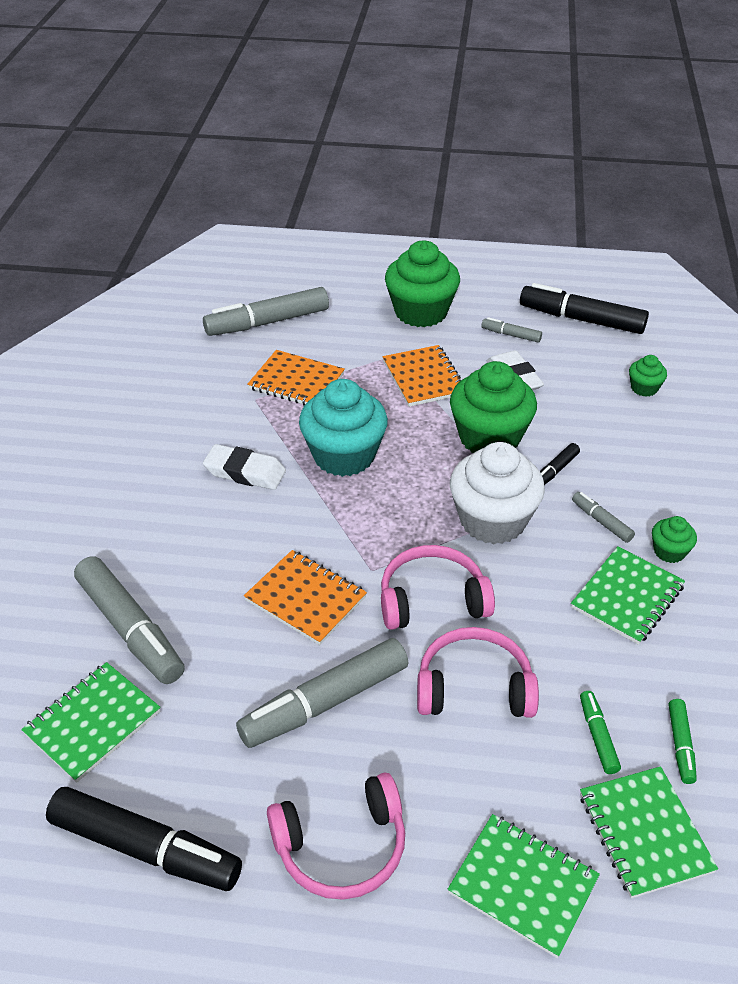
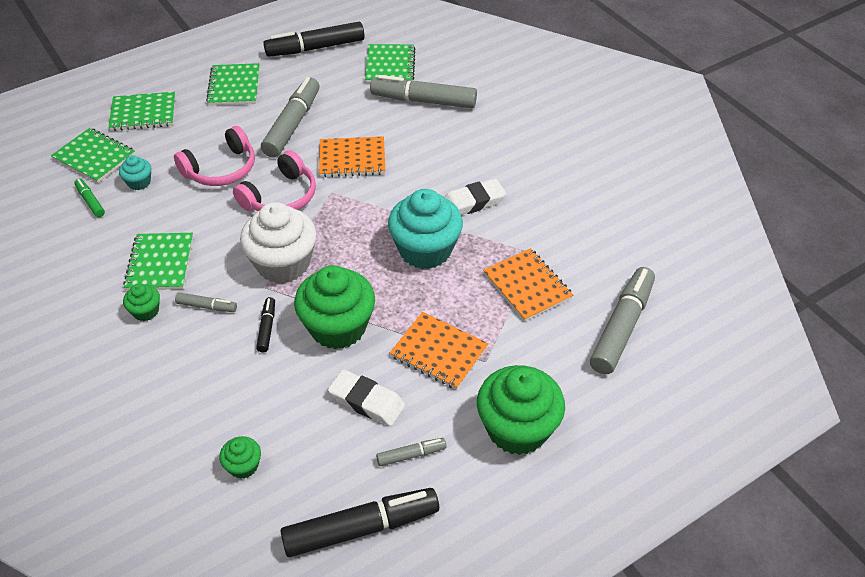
camera: 140 degrees right, 5 degrees up
orange notebook [247,350,345,405] -> orange notebook turned 75 degrees clockwise [483,248,573,322]
pink headphones [267,773,405,900] -> green notebook [206,63,260,106]
green marker [580,691,621,774] -> turquoise cupcake [119,155,151,190]

